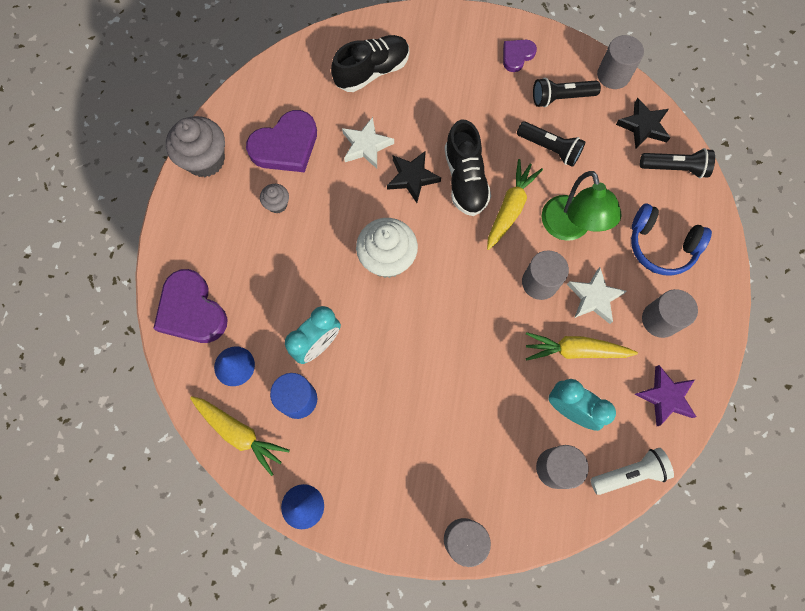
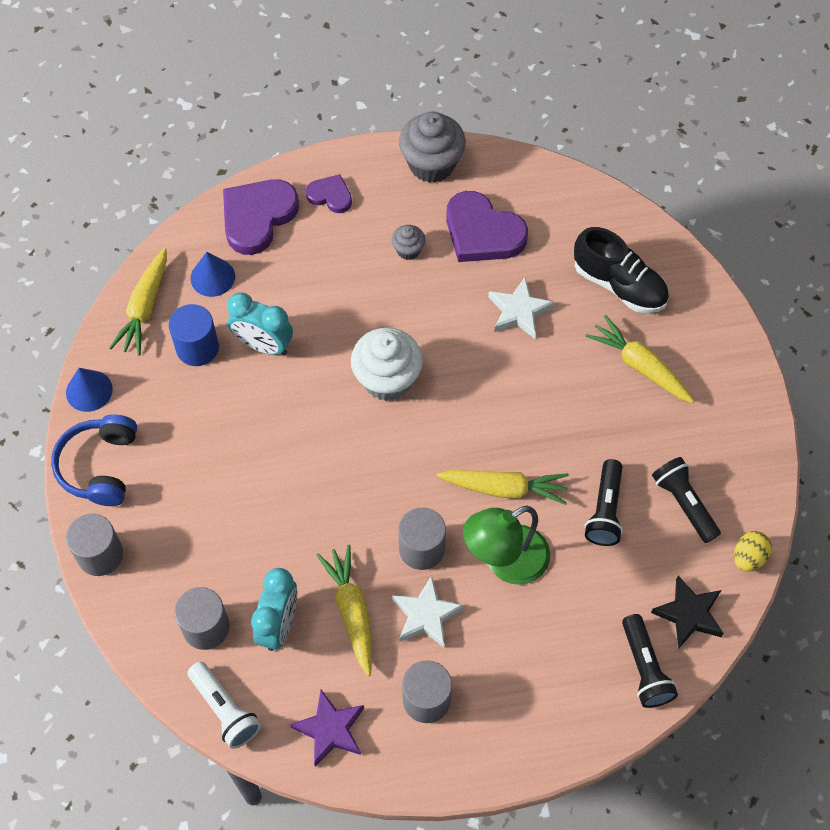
camera: 70 degrees right, 10 degrees down
black star [387,151,441,203] -> none
black shoe [444,120,491,216] -> none
purple heart [503,40,537,72] -> purple heart moved to [306,174,352,213]
grey cylinder [597,35,644,89] -> yellow egg [734,531,772,572]
blue headphones [631,204,712,276] -> blue headphones moved to [51,414,137,506]
none -> yellow carrot [586,315,694,403]

